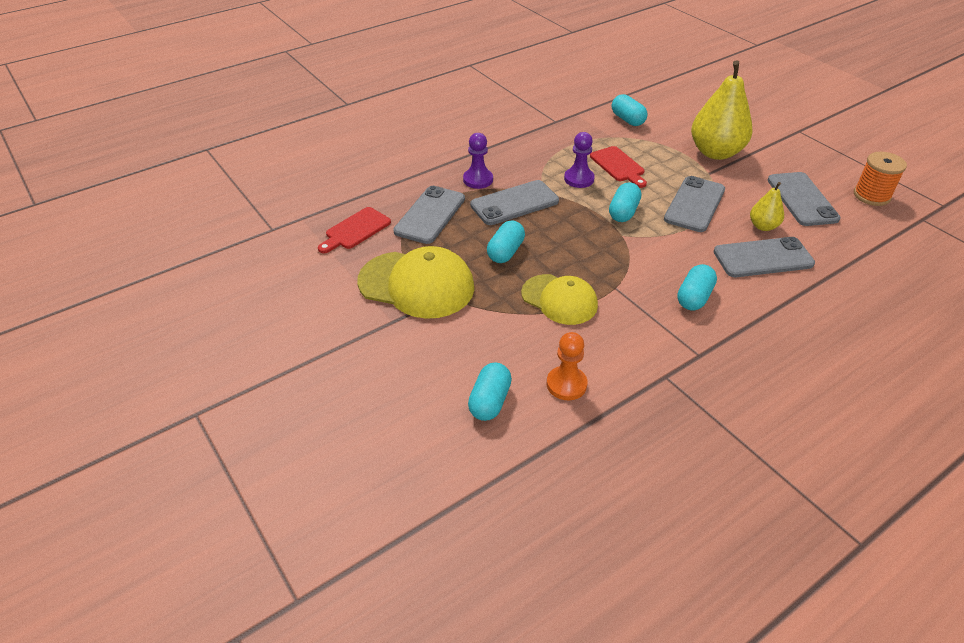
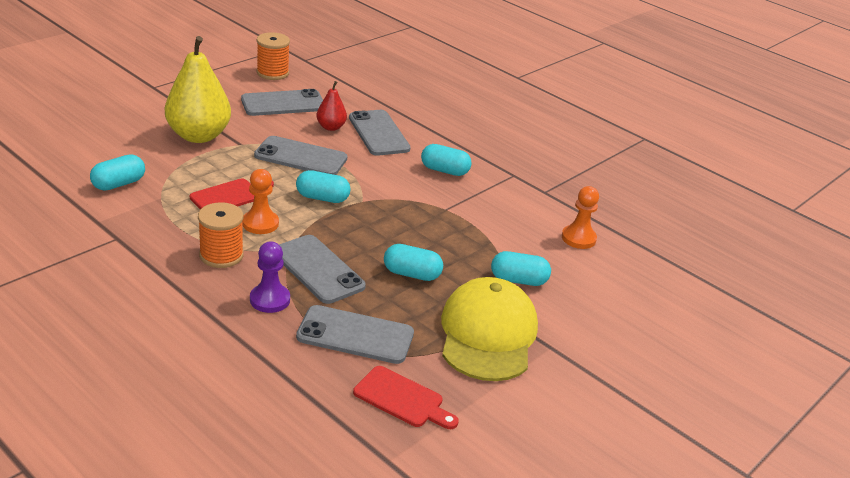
camera: 105 degrees left, 10 degrees down
turquoise capsule [468,363,512,421] -> turquoise capsule moved to [491,251,551,286]
yellow cap [521,274,598,325] -> none
purple pawn [564,132,595,188] -> orange pawn [242,169,279,234]
yellow pear [750,182,784,231] -> red pear [316,81,347,131]
none -> orange spool [198,202,244,268]

